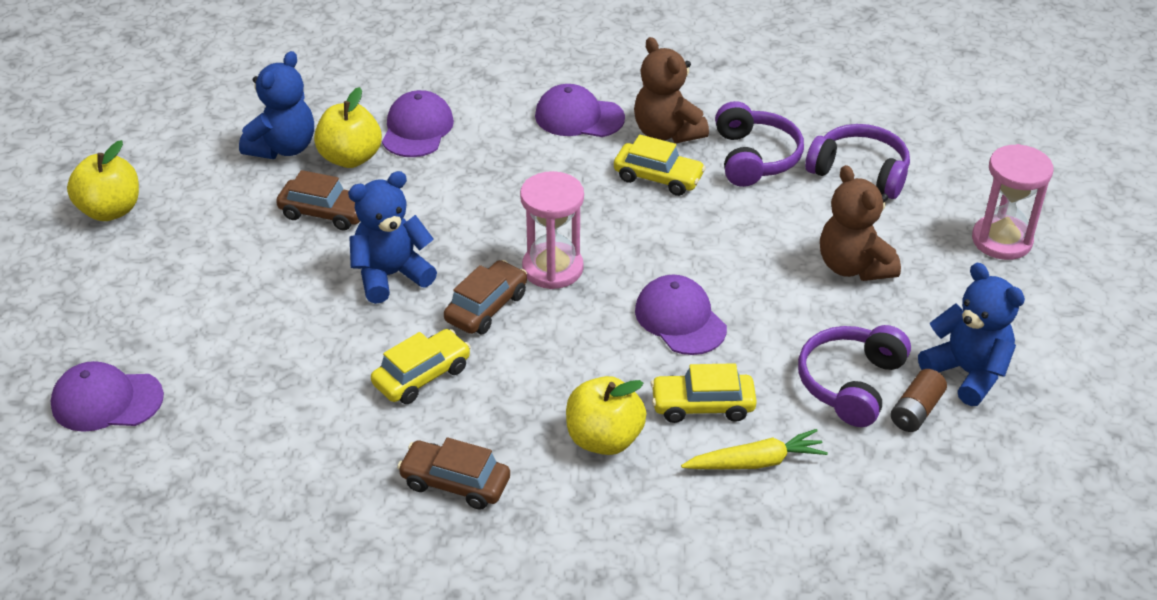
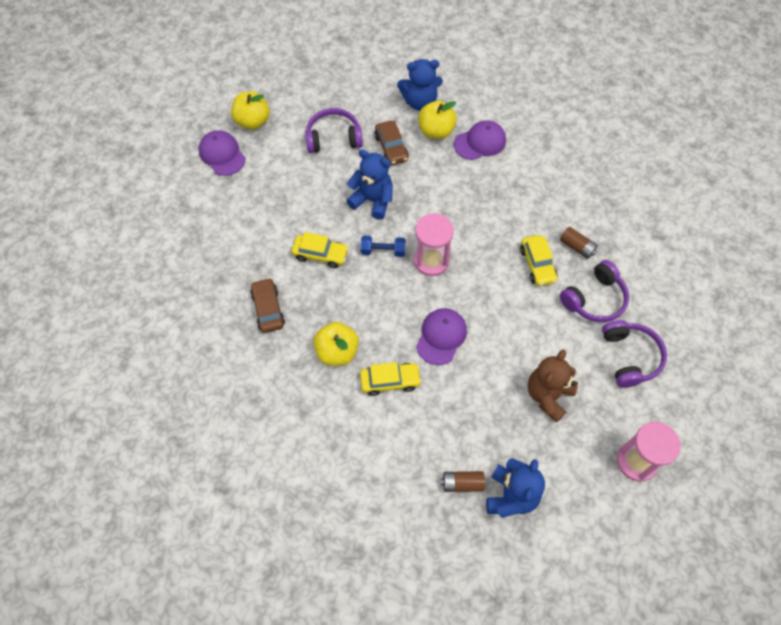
camera: 55 degrees right, 20 degrees up
yellow apple [67,140,139,221] -> yellow apple moved to [231,91,270,130]
brown car [444,260,527,334] -> blue dumbbell [361,236,406,257]
purple cap [535,84,625,137] -> none
brown teddy bear [634,37,709,143] -> brown battery [560,227,598,259]
yellow car [650,363,757,423] -> yellow car turned 120 degrees clockwise [360,362,422,396]
yellow carrot [681,429,828,469] -> none
purple headphones [798,325,911,427] -> purple headphones moved to [305,108,363,153]

